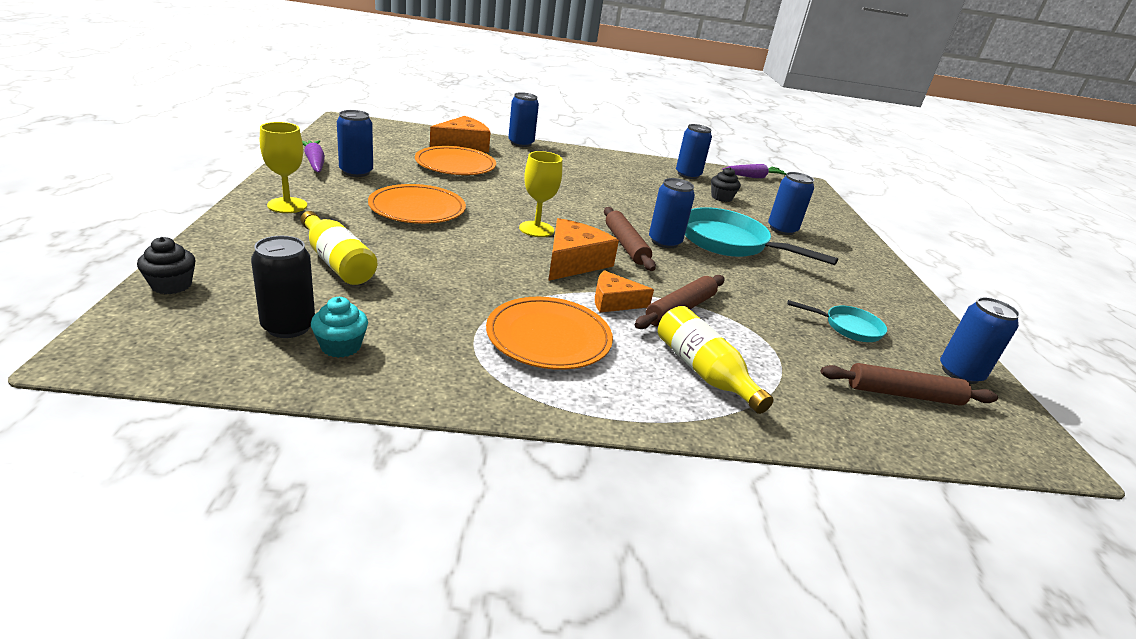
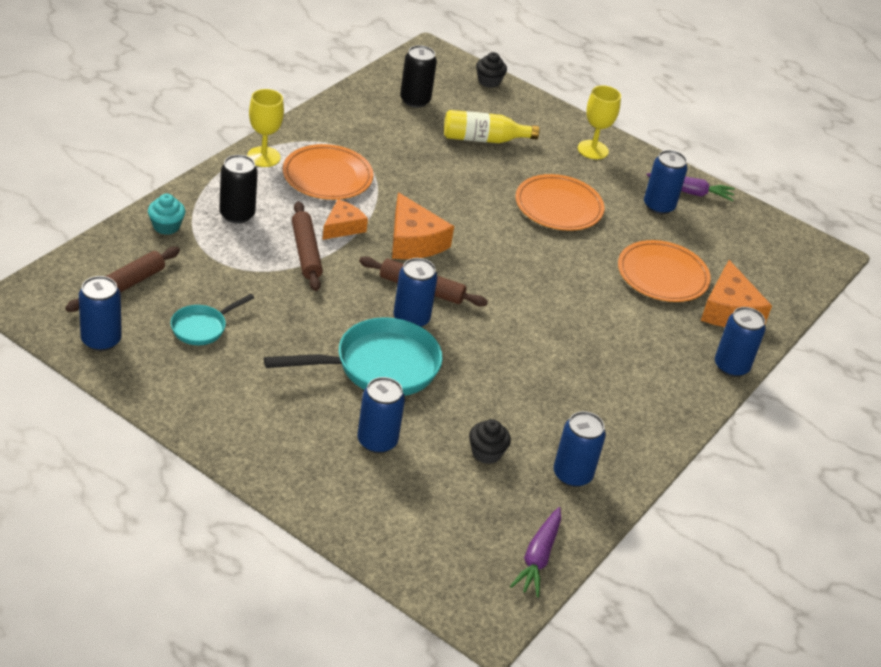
camera: 125 degrees right, 10 degrees up
turquoise cupcake [311,297,368,358] -> turquoise cupcake moved to [148,194,185,235]
yellow goblet [519,151,562,237] -> yellow goblet moved to [247,89,284,167]
yellow bottle [658,306,774,414] -> black can [219,155,258,224]

